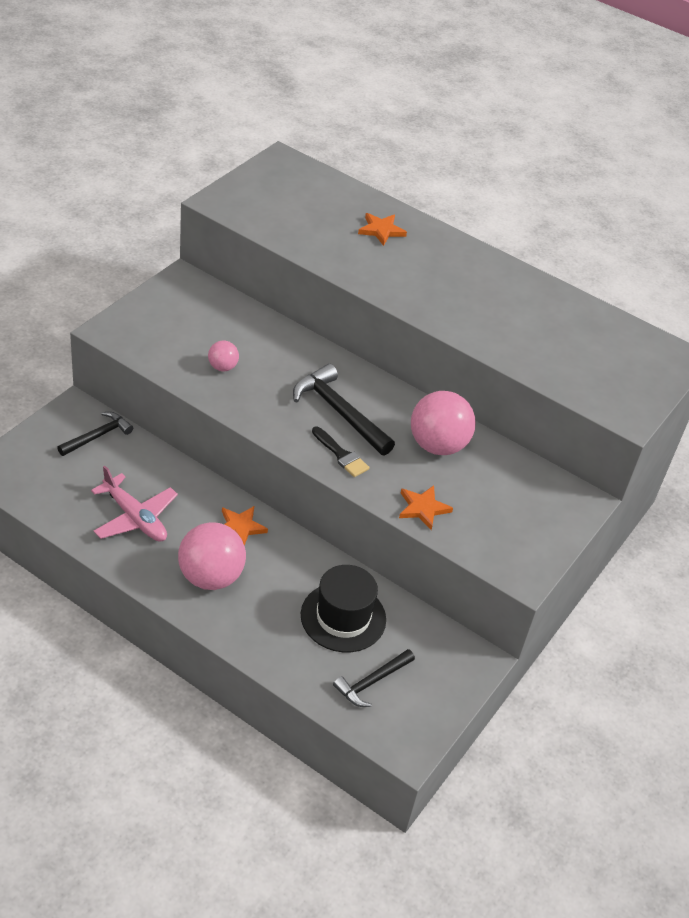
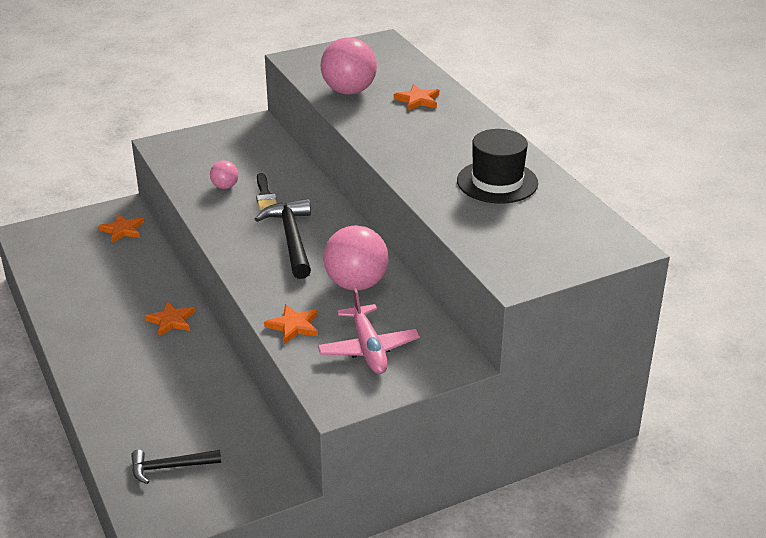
camera: 35 degrees right, 10 degrees down
black hammer [57,412,133,456] -> orange star [99,214,144,243]
pink plane [91,466,178,542] -> pink plane moved to [317,289,420,374]
pink ball [178,522,246,590] -> pink ball moved to [320,37,377,95]
black hat [301,565,386,652] -> black hat moved to [457,129,538,203]
black brush [312,426,370,477] -> black brush moved to [256,173,277,210]

